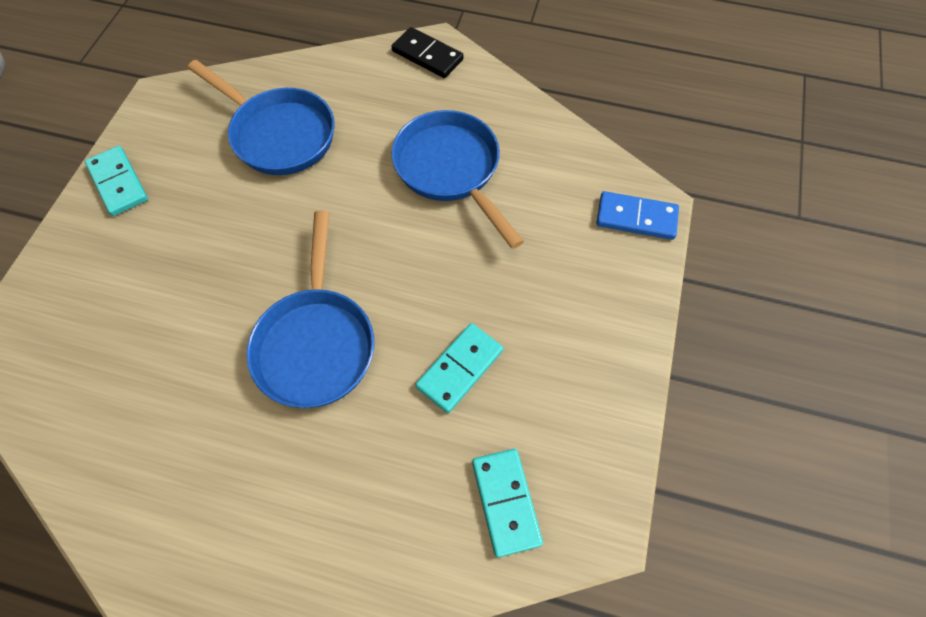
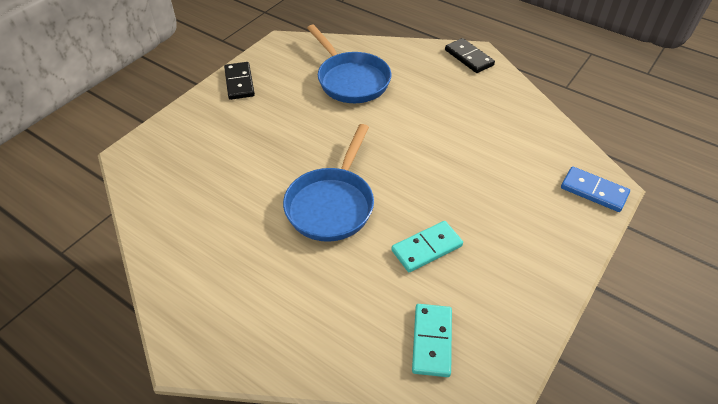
camera: 20 degrees right, 15 degrees down
turquoise domino [85,146,148,216] -> black domino [224,62,255,100]
blue pan [391,110,524,249] -> none

